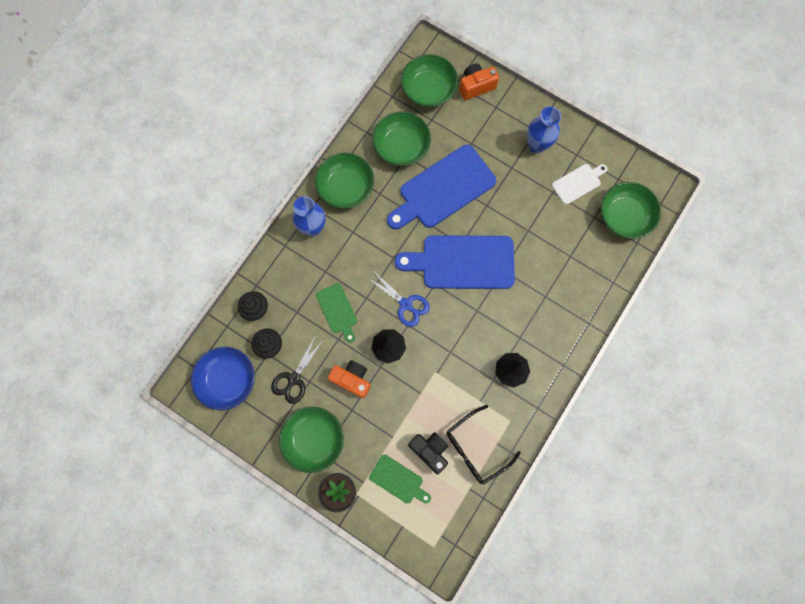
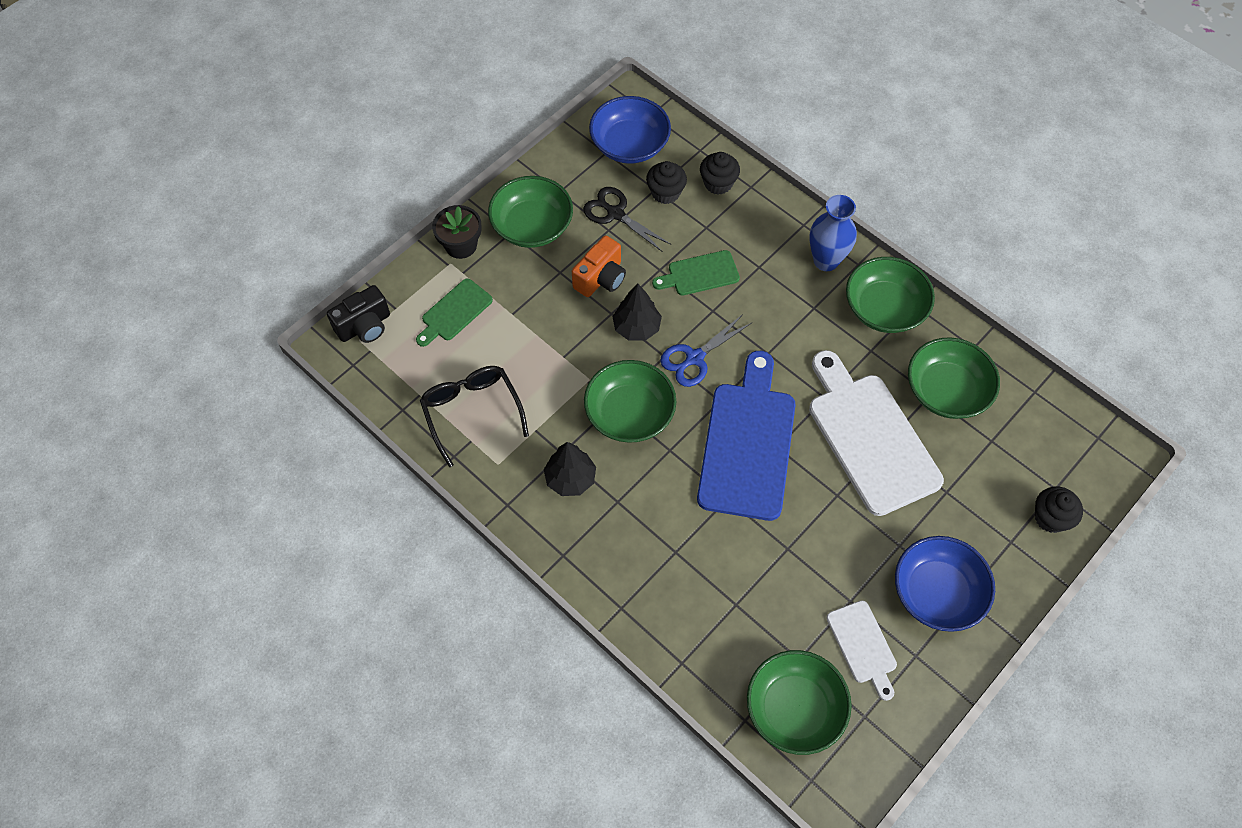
camera: 100 degrees right, 15 degrees down
blue cutting board [387,145,496,229] -> white cutting board [809,350,944,516]
green bowl [401,54,458,107] -> green bowl moved to [584,360,676,443]
black camera [408,432,448,474] -> black camera moved to [327,285,390,343]
orange camera [459,63,499,100] -> black cupcake [1035,486,1083,533]
blue vase [527,106,561,153] -> blue bowl [895,536,995,632]

